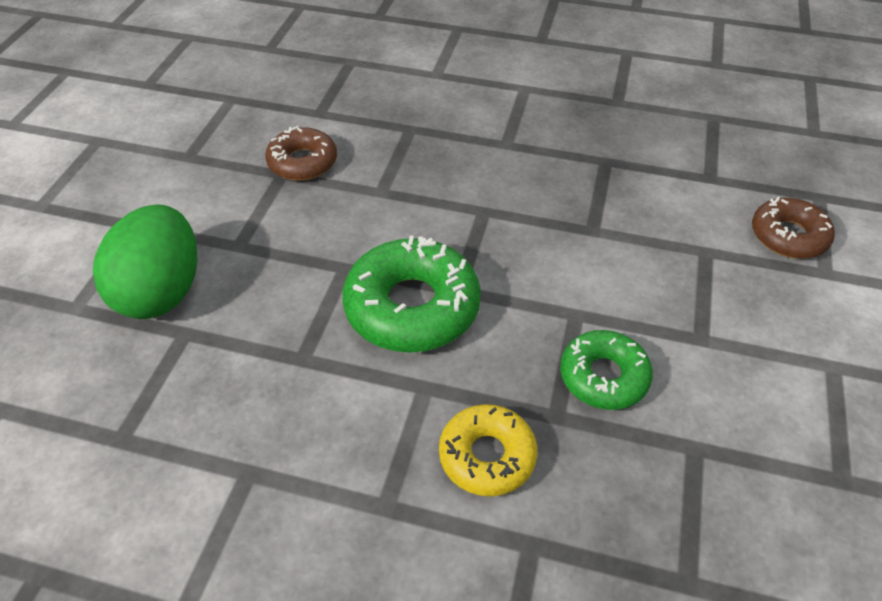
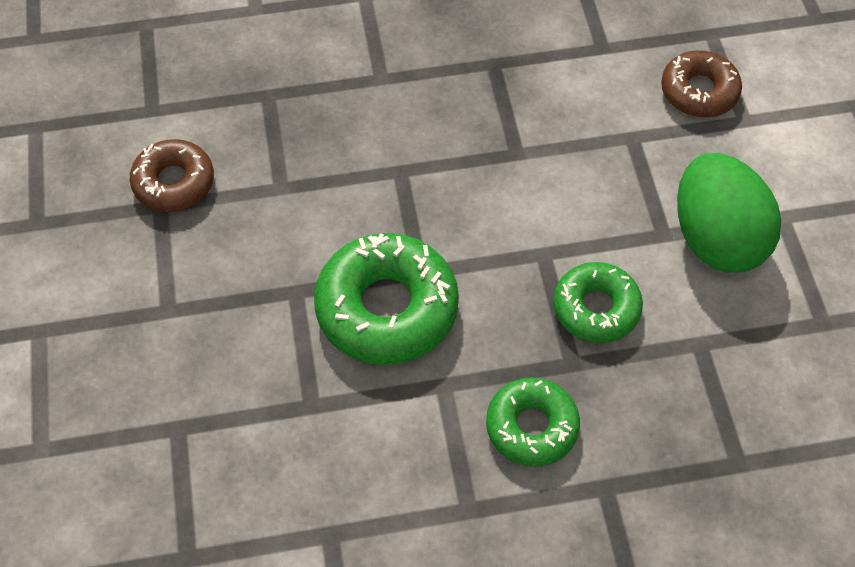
camera: 25 degrees left, 10 degrees up
green egg [93,205,197,319] -> green egg moved to [677,153,781,273]
yellow donut [439,404,537,496] -> green donut [486,377,580,467]

